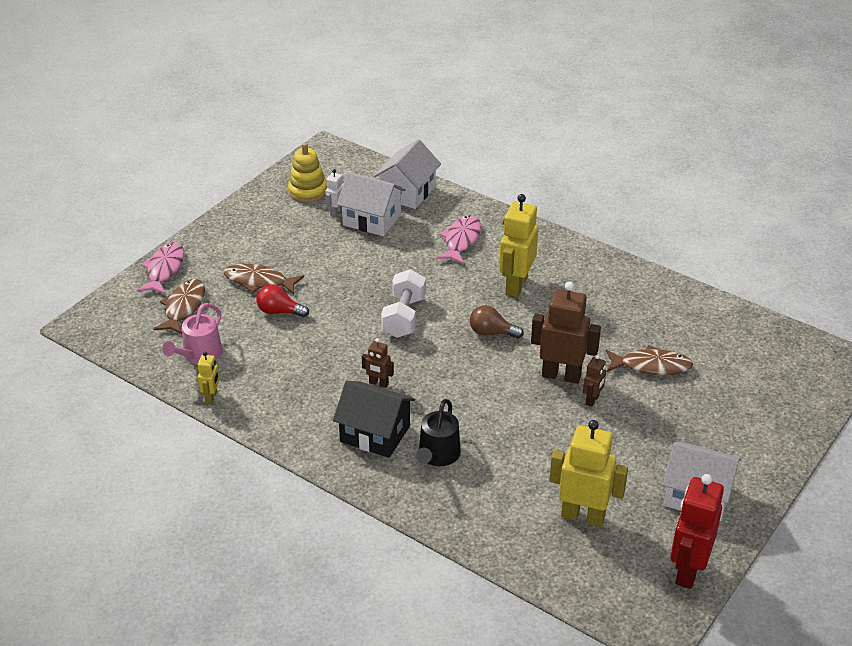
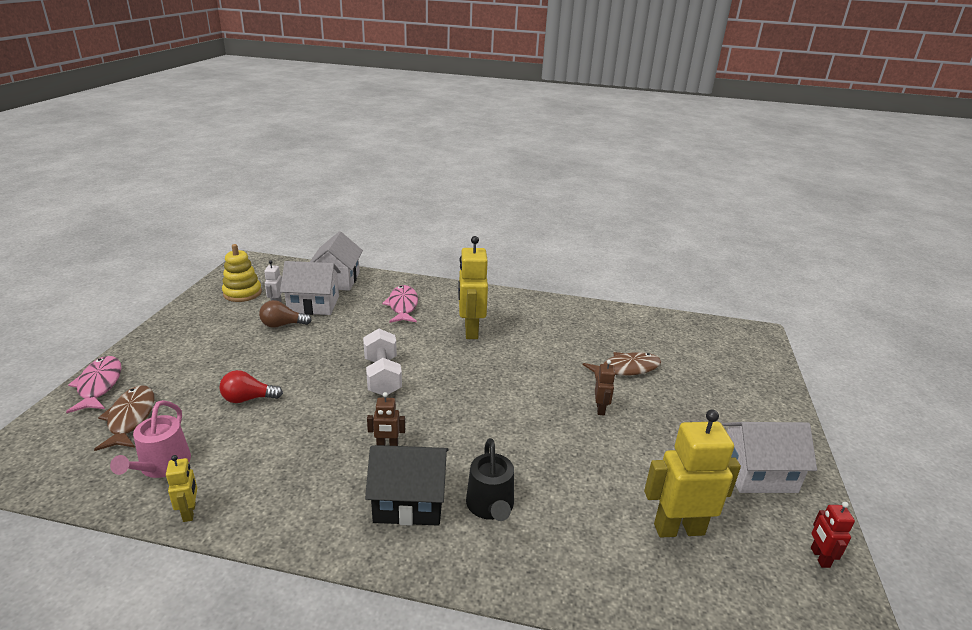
camera: 25 degrees left, 10 degrees down
brown fish [224,263,304,294] -> none
brown light bulb [470,305,524,339] -> brown light bulb moved to [259,300,312,328]
brown robot [531,282,601,384] -> none
red robot [670,474,724,589] -> red robot [811,502,855,568], size x0.49

